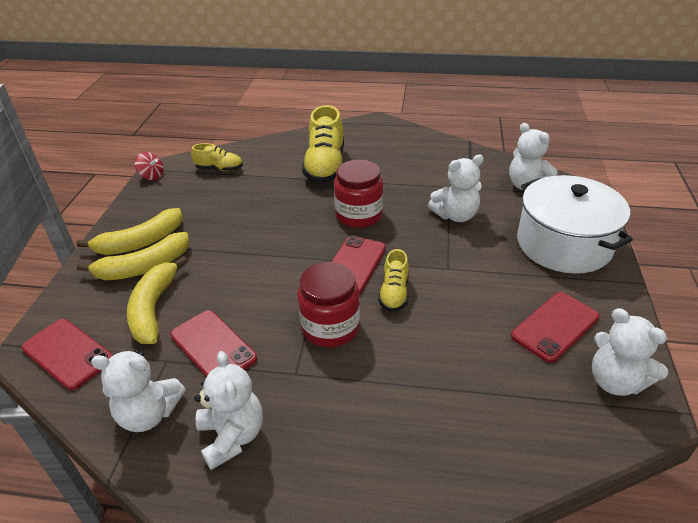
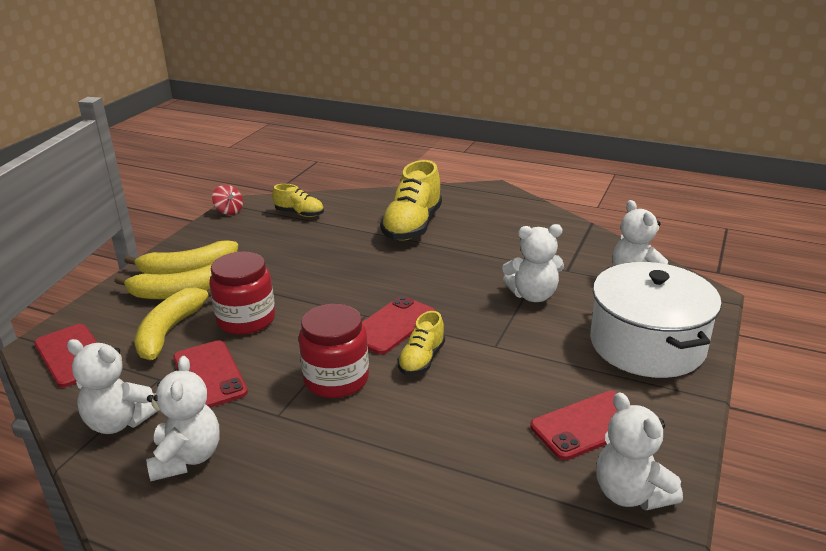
camera: 15 degrees right, 10 degrees down
red jar [334,160,383,228] -> red jar moved to [209,251,275,335]

